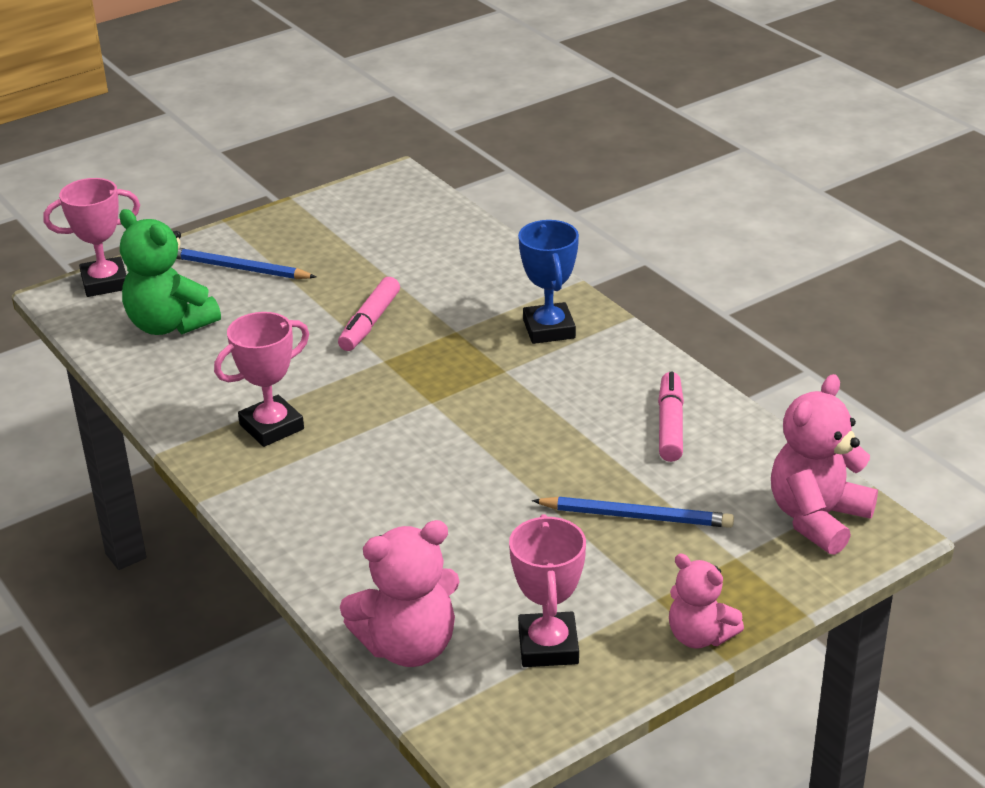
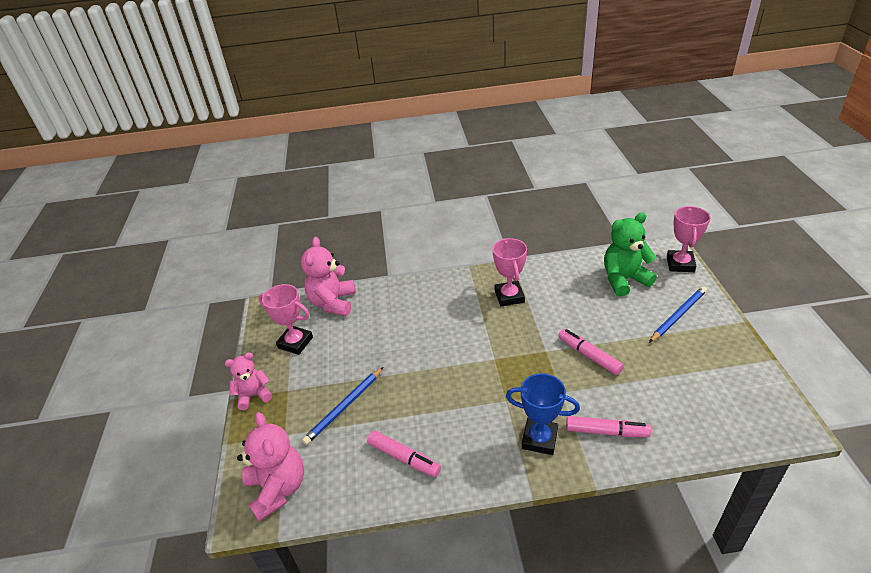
camera: 120 degrees right, 5 degrees up
none -> pink marker [566,416,651,437]

